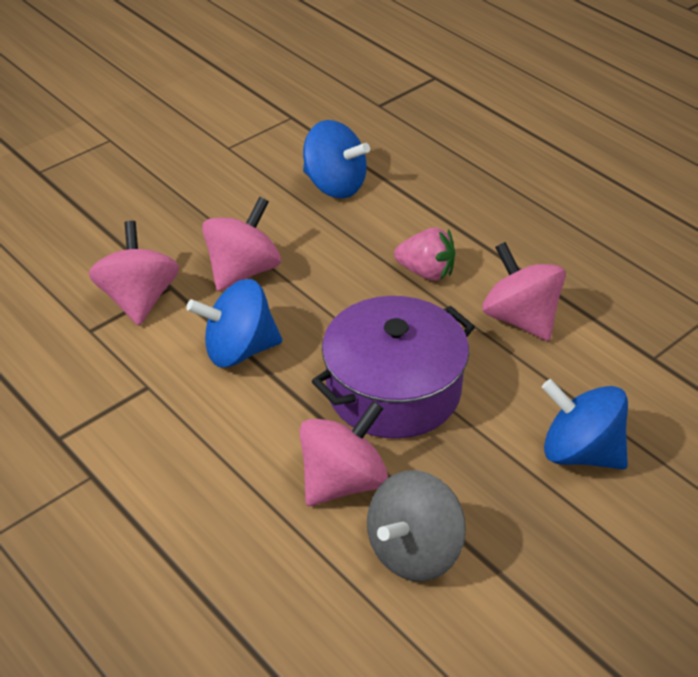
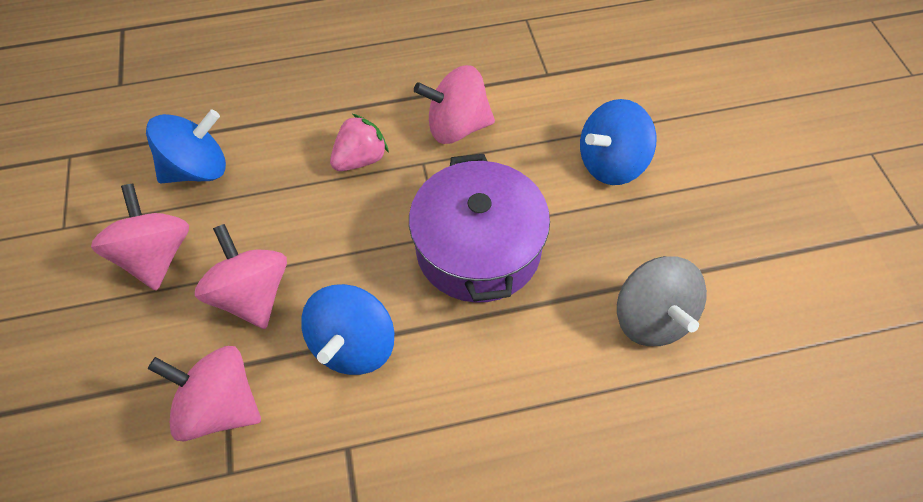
camera: 60 degrees left, 15 degrees up
pink spinning top [299,401,388,506] -> pink spinning top moved to [91,183,189,291]

